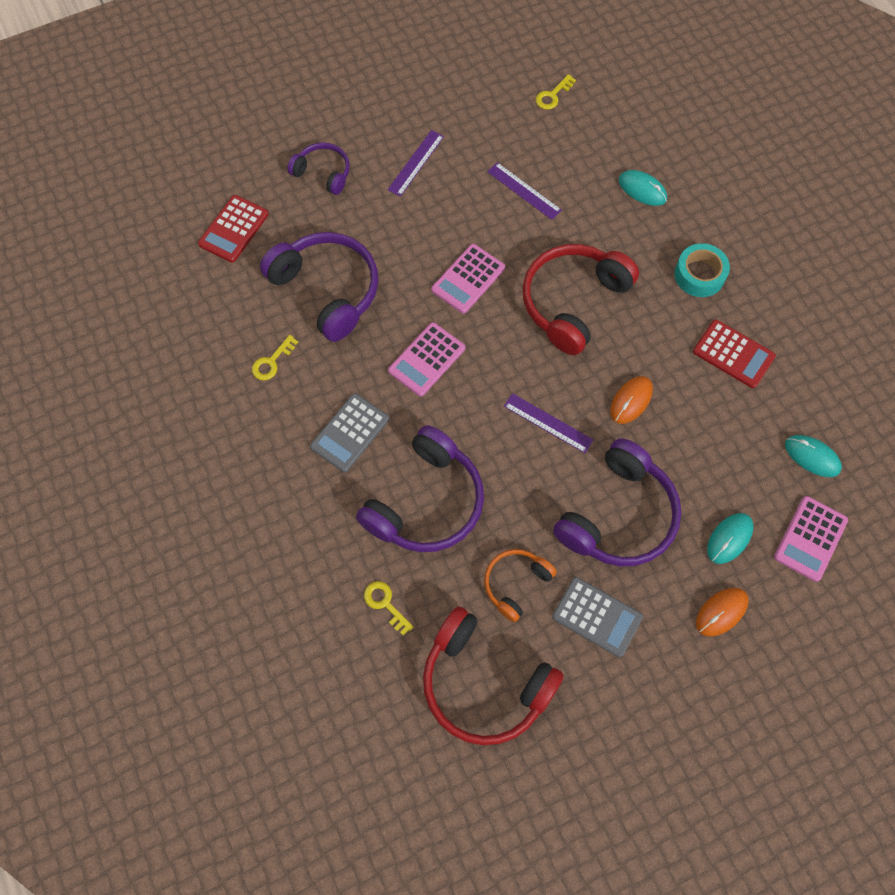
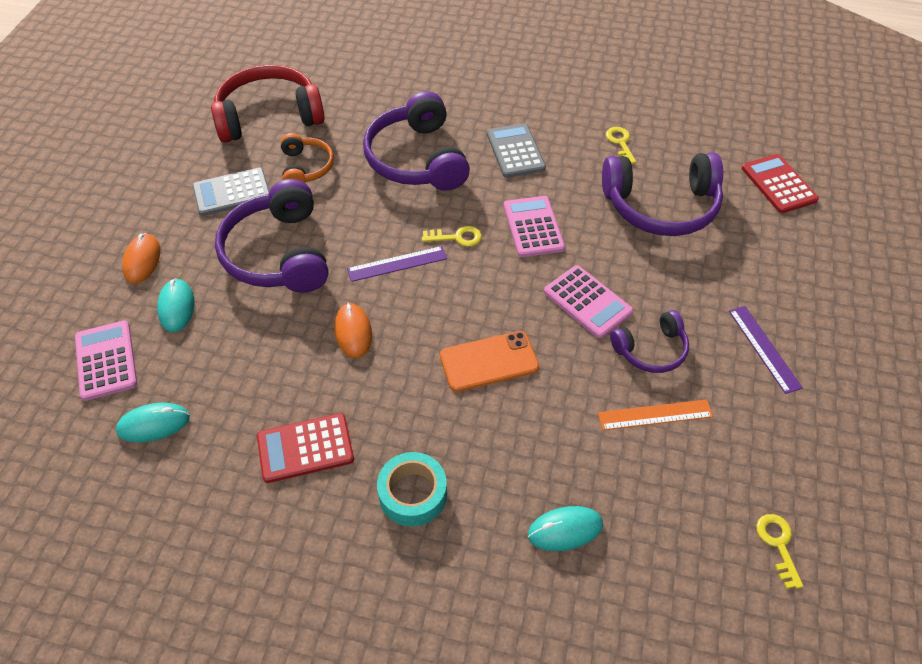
camera: 130 degrees right, 15 degrees down
purple headphones [288,142,350,195] -> purple headphones moved to [610,310,689,373]
yellow key [364,581,414,636] -> yellow key moved to [422,226,482,247]
pink calculator [431,244,505,314] -> pink calculator turned 150 degrees clockwise [544,265,633,338]
purple ruler [487,162,562,220] -> orange ruler [598,399,713,430]
red headphones [522,244,639,355] -> orange phone [440,331,539,392]

